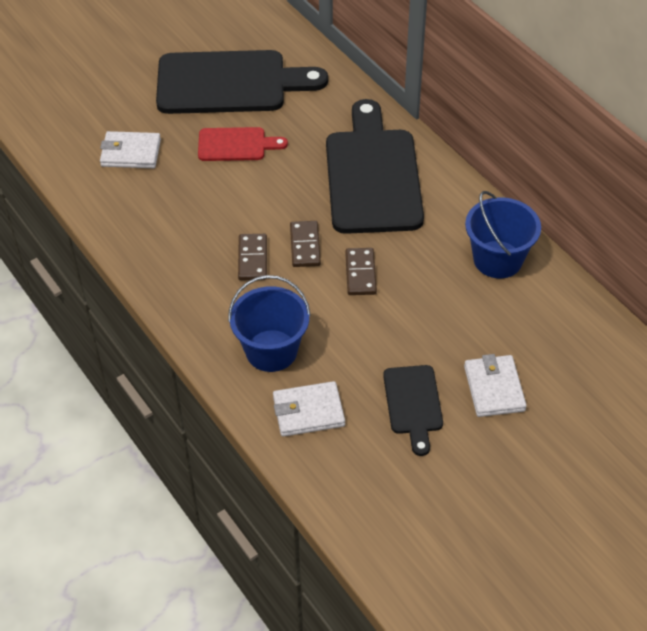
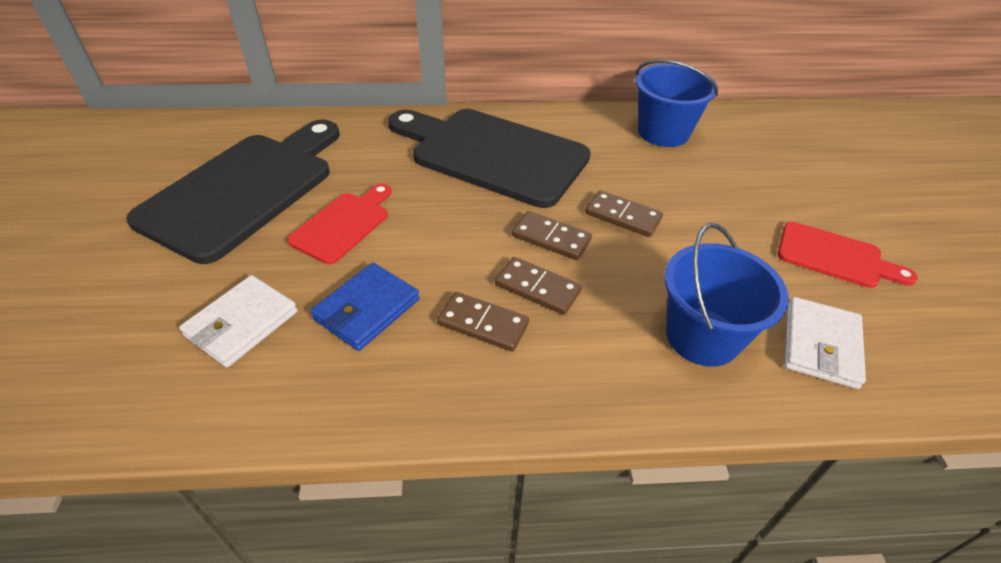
camera: 60 degrees left, 5 degrees down
black cutting board [383,365,443,456] -> red cutting board [778,222,918,288]
white wallet [464,354,527,417] -> none
none -> blue wallet [310,263,419,351]
none -> brown domino [437,292,529,351]

